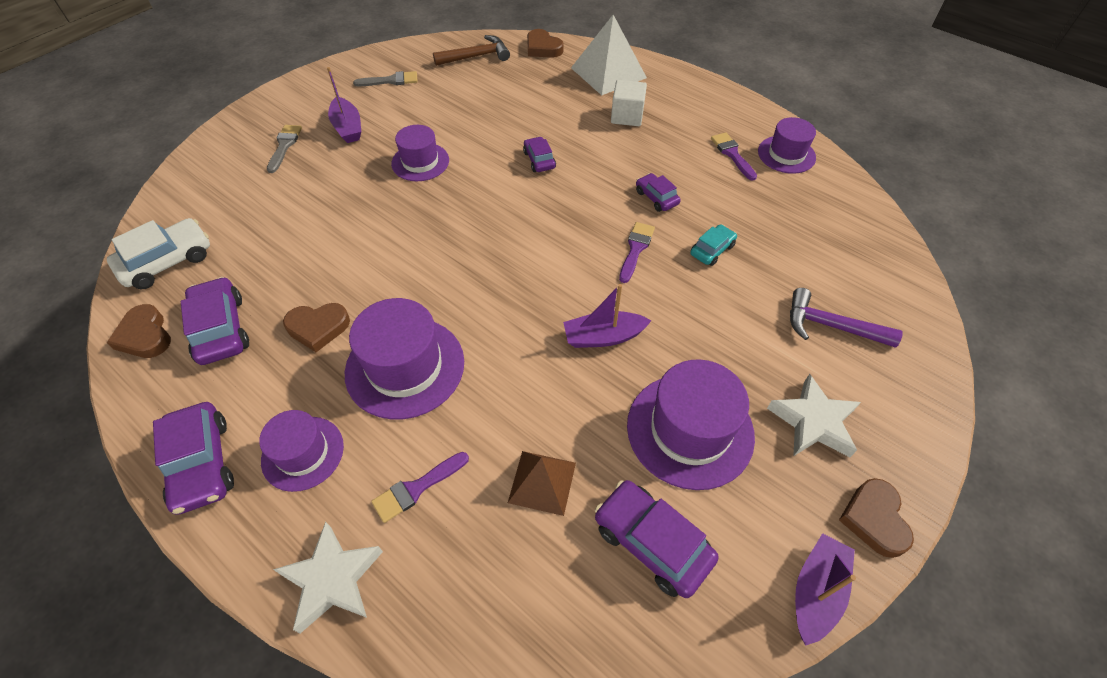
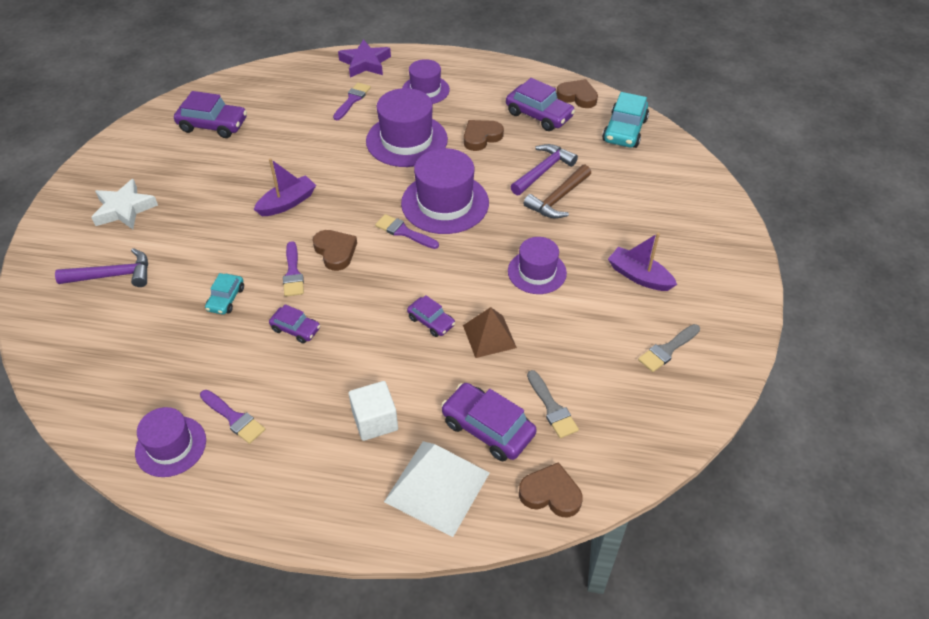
camera: 150 degrees right, 5 degrees down
white car [107,218,210,289] -> turquoise car [602,92,649,148]
purple car [153,402,234,515] -> purple car moved to [441,383,537,462]
grey brush [267,125,302,173] -> grey brush moved to [527,370,579,438]
white star [273,522,383,633] -> purple star [338,39,391,78]
brown hammer [433,35,510,66] -> brown hammer moved to [523,165,591,219]
brown pyramid [508,451,576,516] -> brown pyramid moved to [463,307,517,358]
purple hat [627,359,755,490] -> purple hat moved to [401,148,489,234]
purple boat [795,533,856,646] -> none
brown heart [839,478,914,558] -> brown heart moved to [313,230,357,271]
none -> purple brush [375,214,439,249]
none -> purple hammer [511,144,578,195]

